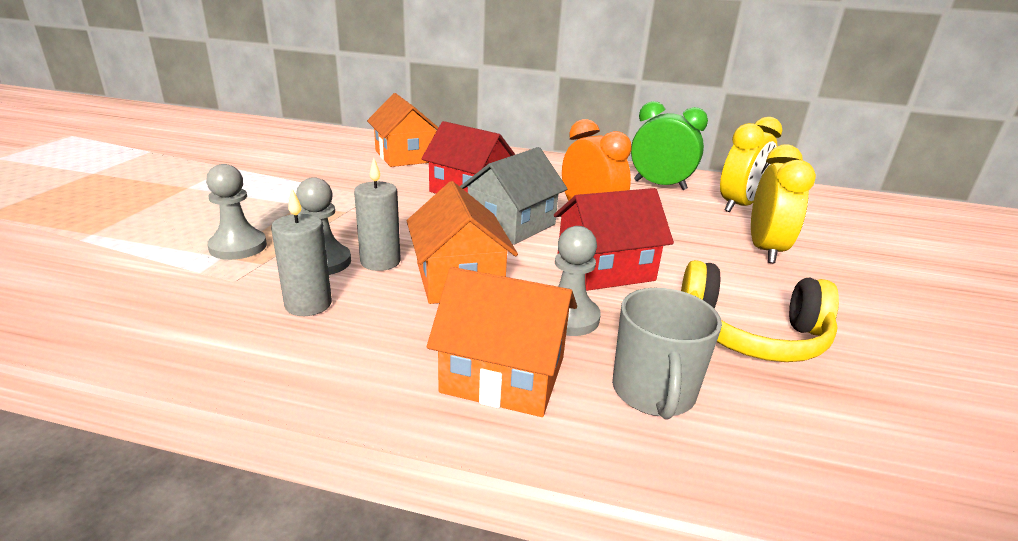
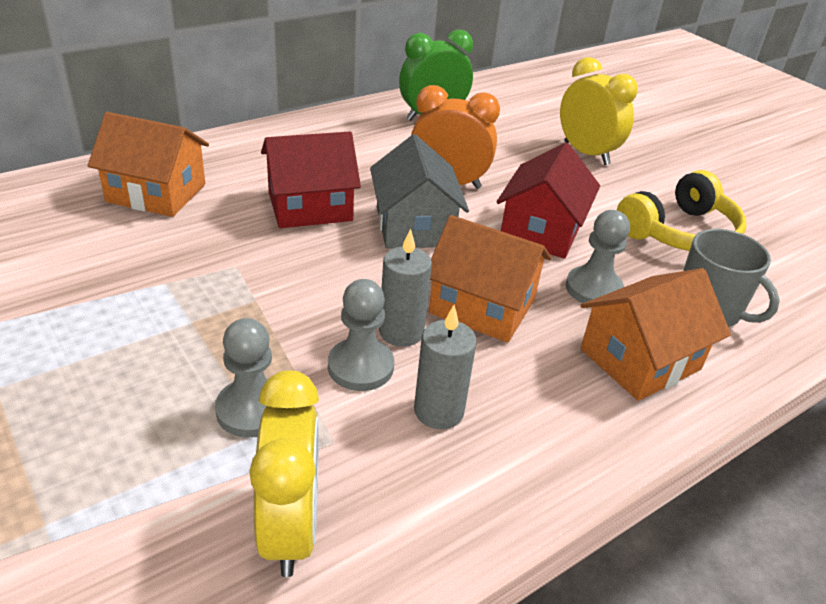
camera: 50 degrees left, 10 degrees up
yellow clock [720,117,782,212] -> yellow clock moved to [249,370,319,577]

